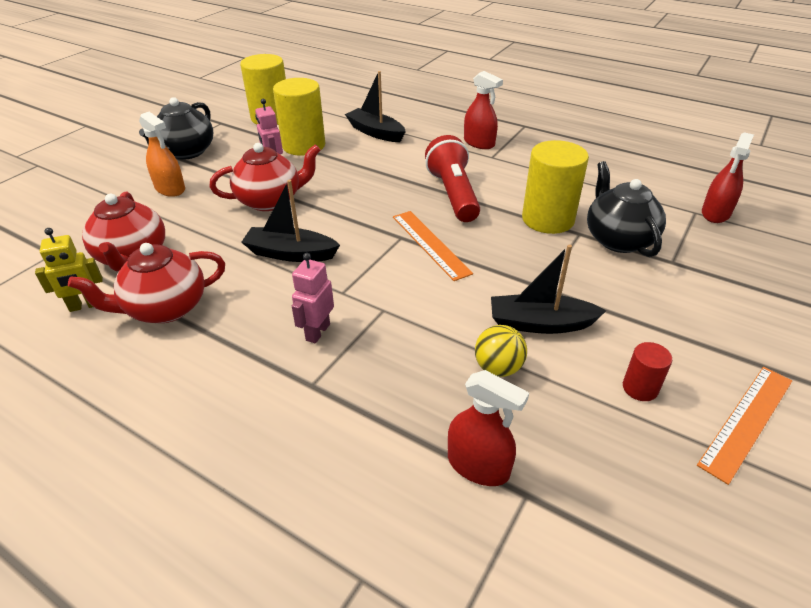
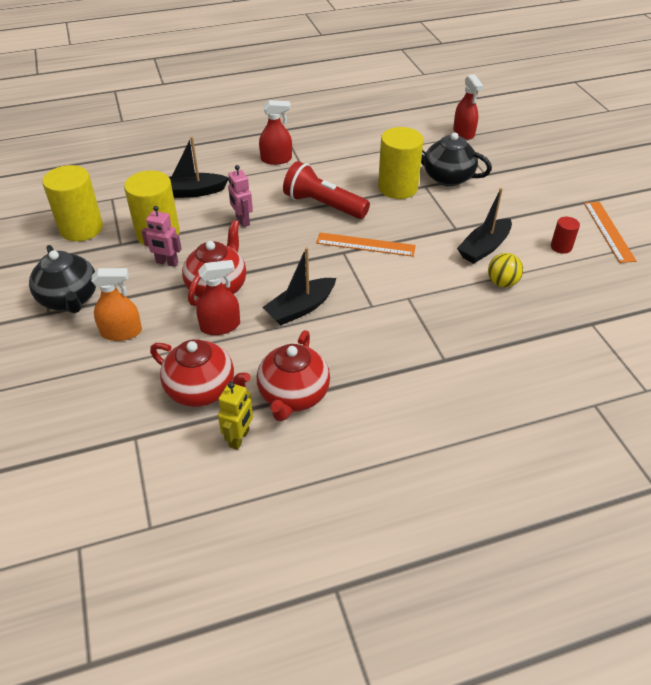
camera: 50 degrees left, 5 degrees up
pink robot [292,253,334,344] -> pink robot moved to [228,165,253,227]
red spray bottle [448,370,529,486] -> red spray bottle moved to [196,260,240,335]

